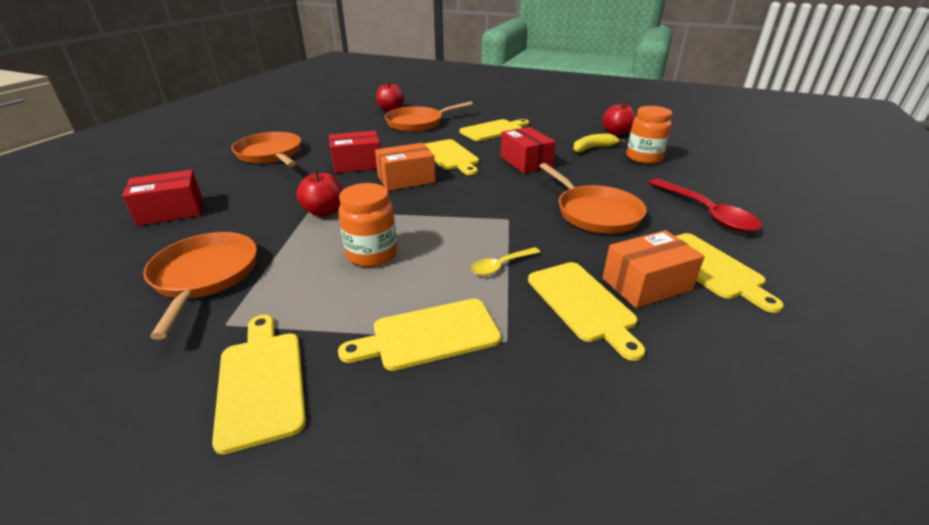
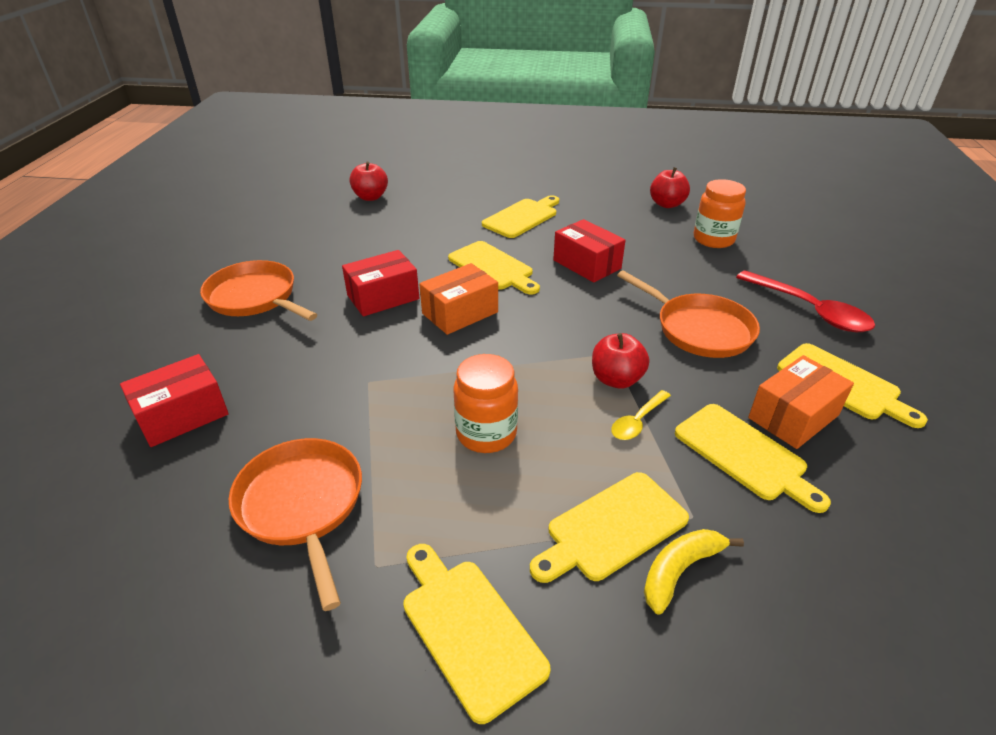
camera: 15 degrees left, 5 degrees up
red apple [297,170,343,217] -> red apple moved to [592,333,649,389]
orange pan [385,101,473,132] -> none
yellow banana [573,134,626,152] -> yellow banana moved to [644,529,744,614]

